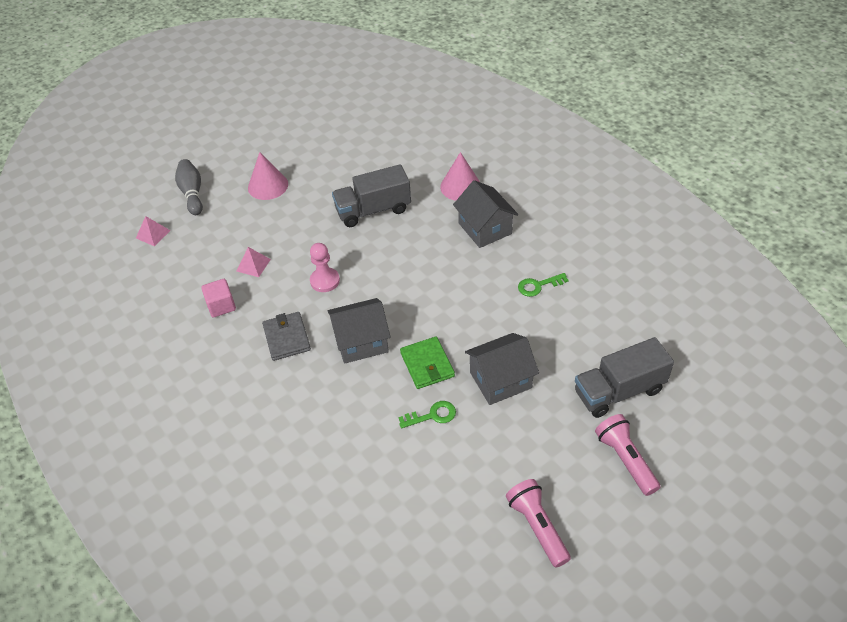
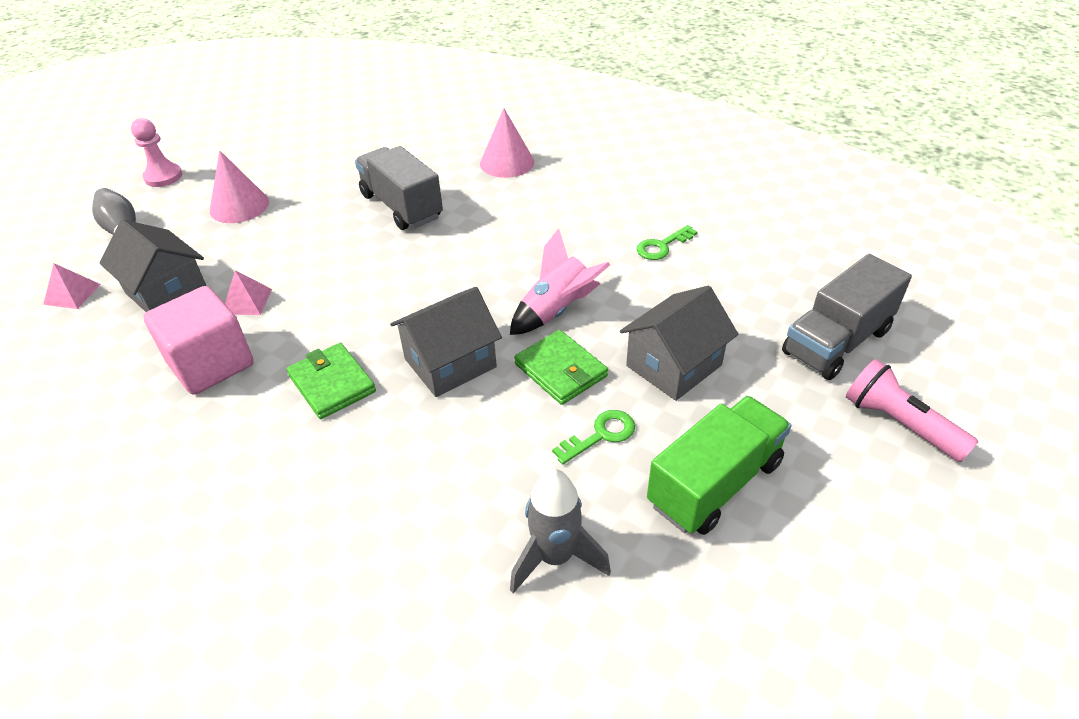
camera: 20 degrees left, 5 degrees down
pink cube [201,279,236,318] -> pink cube [143,286,254,395], size x1.69
grey wallet [262,312,311,361] -> green wallet [287,343,376,419]
pink pawn [310,243,340,292] -> pink pawn moved to [131,118,182,187]
grey truck [332,164,411,227] -> grey truck turned 90 degrees clockwise [355,146,443,230]
grey house [453,180,518,248] -> grey house moved to [99,220,206,312]
pink flashlight [506,479,571,568] -> none
none -> pink rocket [510,228,610,335]
none -> grey rocket [510,469,611,594]
none -> green truck [647,396,791,535]

